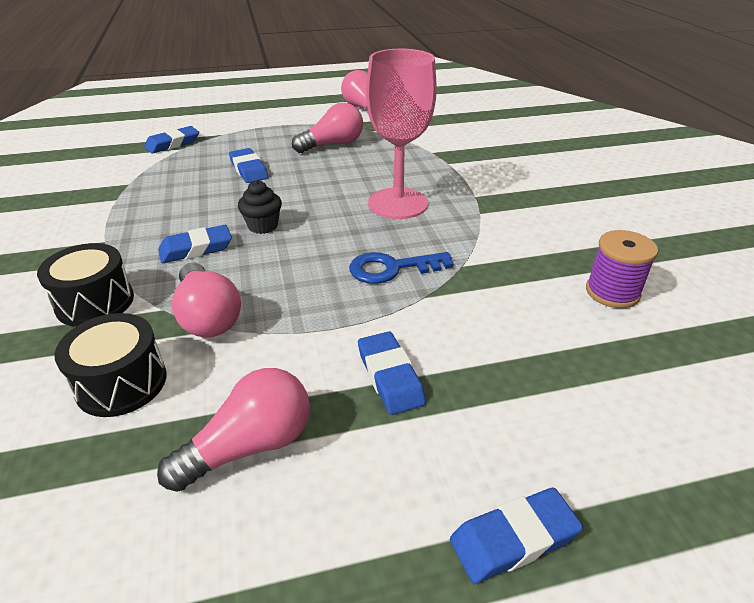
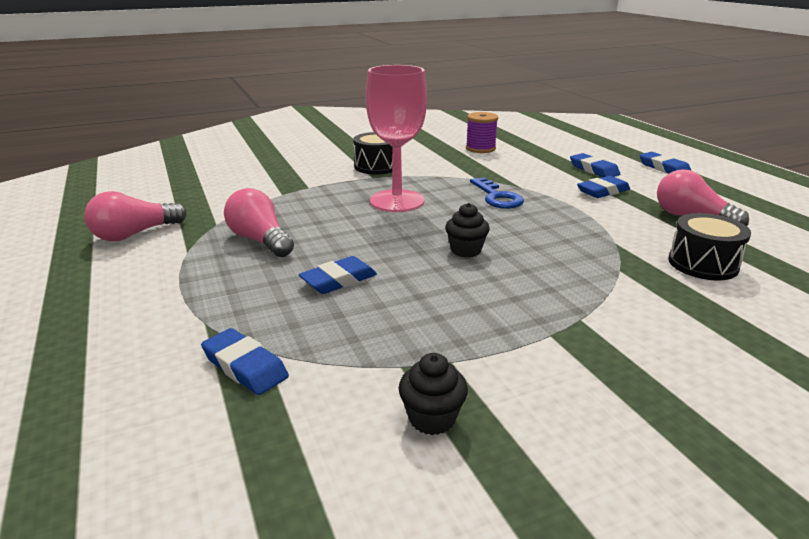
camera: 100 degrees left, 10 degrees down
black drum [37,243,134,327] -> black drum moved to [353,132,392,175]
blue eraser [158,225,232,263] -> blue eraser moved to [570,153,620,177]
pink light bulb [172,263,241,337] -> none
none -> black cupcake [399,353,468,435]

